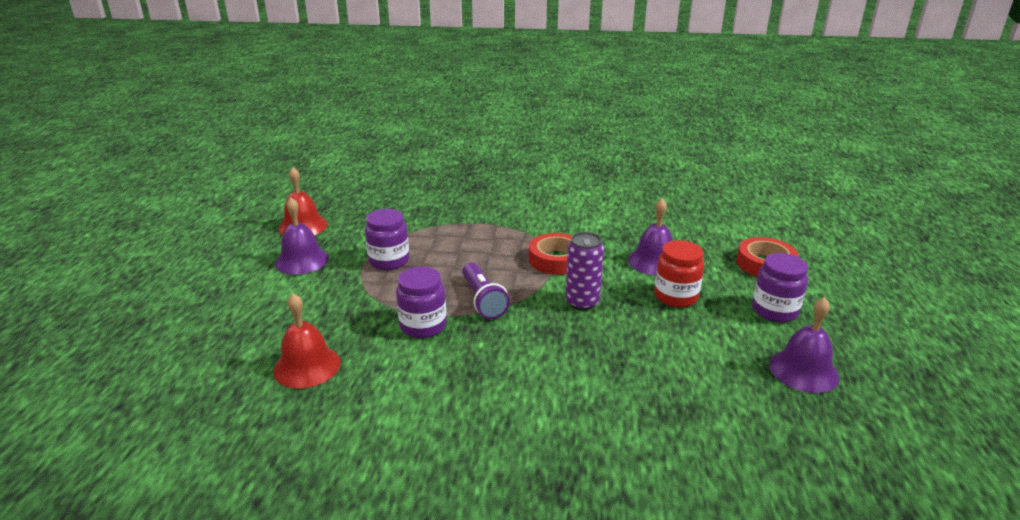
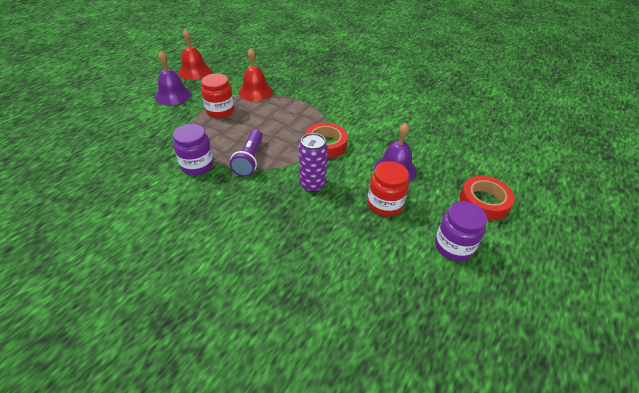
camera: 25 degrees right, 15 degrees up
red bell [273,293,341,389] -> red bell moved to [238,48,273,101]
purple jar [365,209,409,270] -> red jar [201,74,234,118]
purple bell [769,297,840,393] -> none

